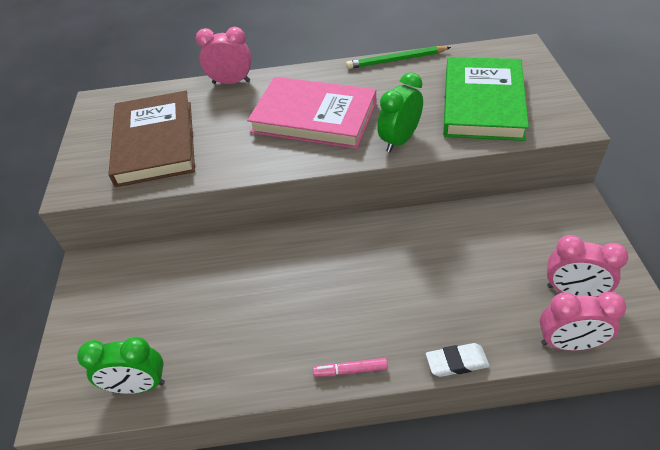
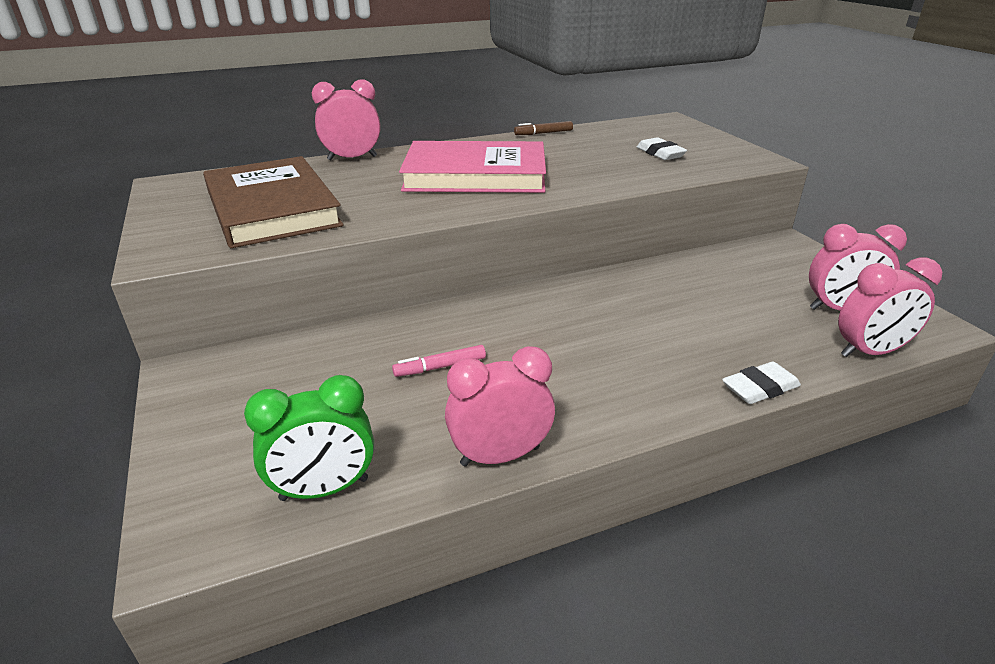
camera: 20 degrees left, 15 degrees down
pink marker [313,358,388,377] -> pink marker moved to [392,345,486,377]
green pencil [346,46,451,69] -> brown marker [514,121,573,135]
green clock [377,72,423,152] -> none
green book [443,57,529,141] -> white eraser [637,137,687,160]
none -> pink clock [445,346,555,466]

